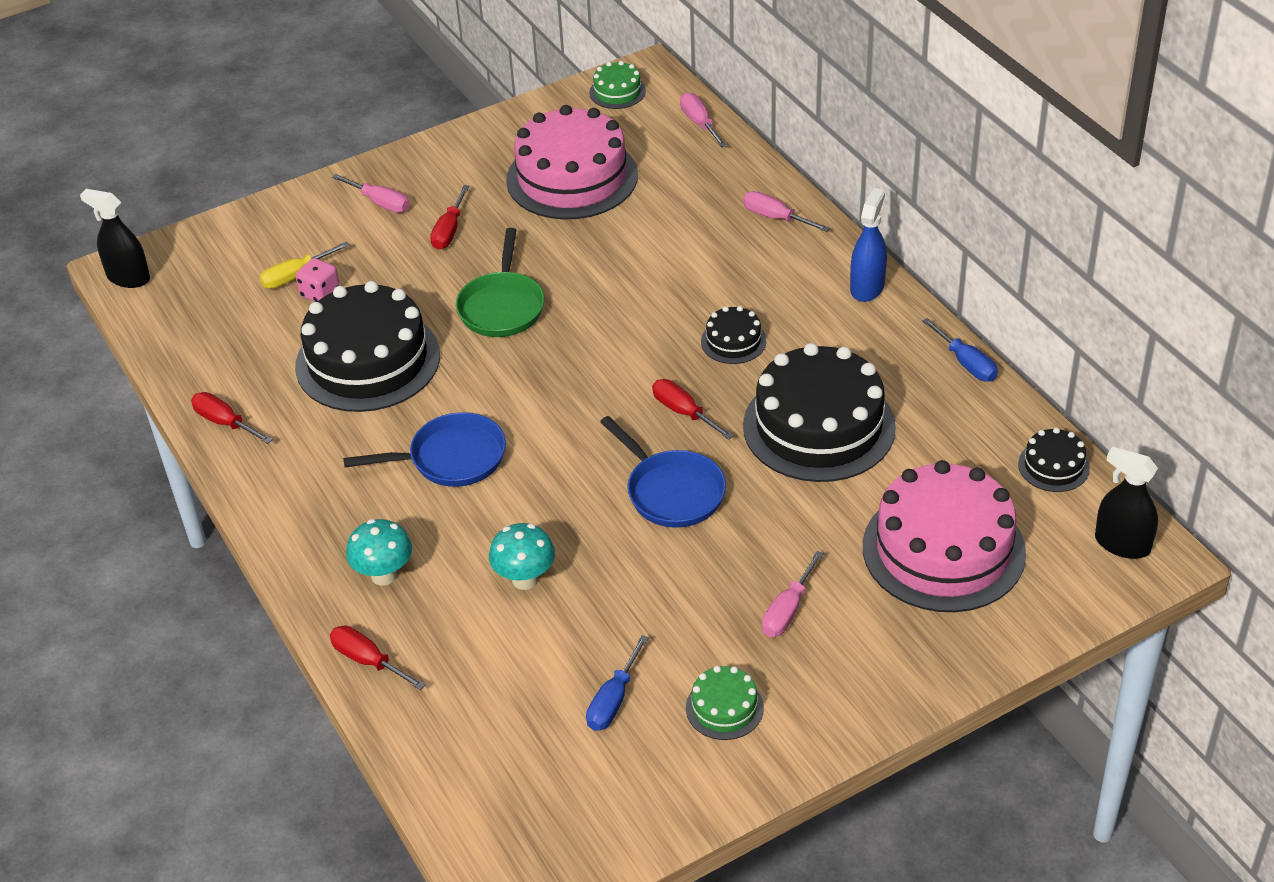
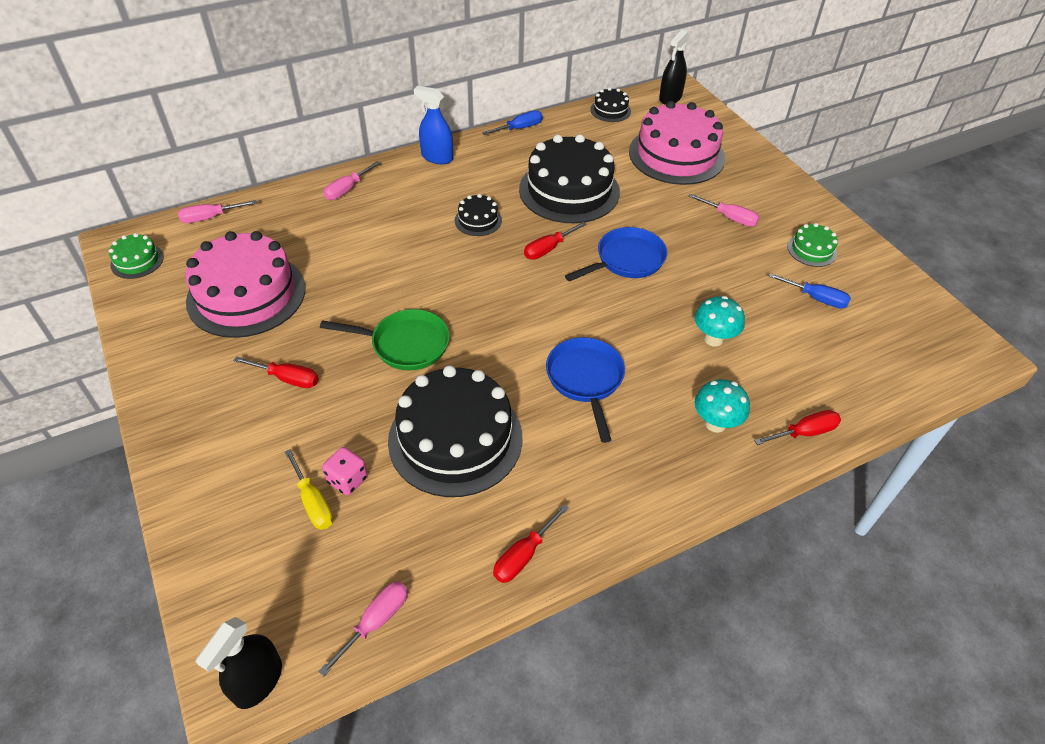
camera: 90 degrees left, 5 degrees up
red screwdriver [330,626,426,690] -> red screwdriver turned 150 degrees counterclockwise [754,410,841,445]
pink screwdriver [332,174,410,213] -> pink screwdriver moved to [318,581,408,677]

